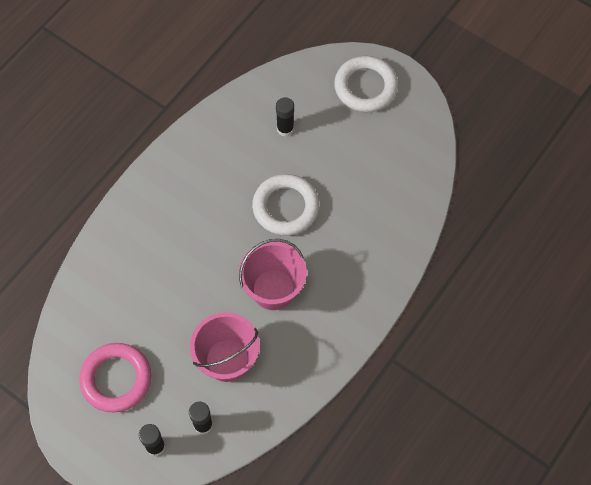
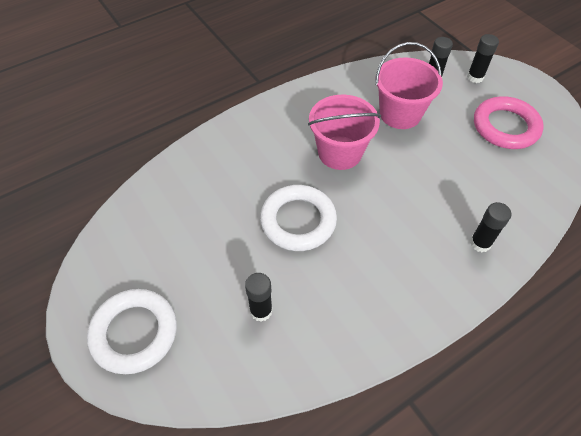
camera: 160 degrees left, 10 degrees down
none -> black glue stick [470,202,512,252]

